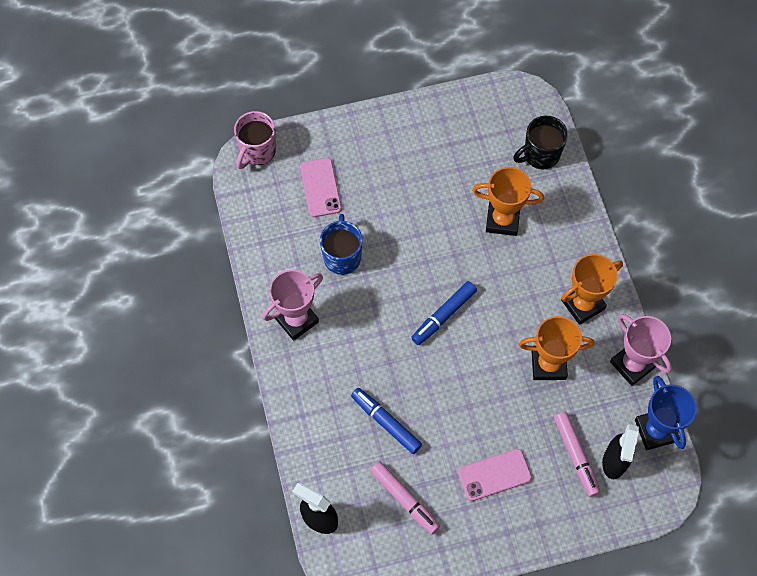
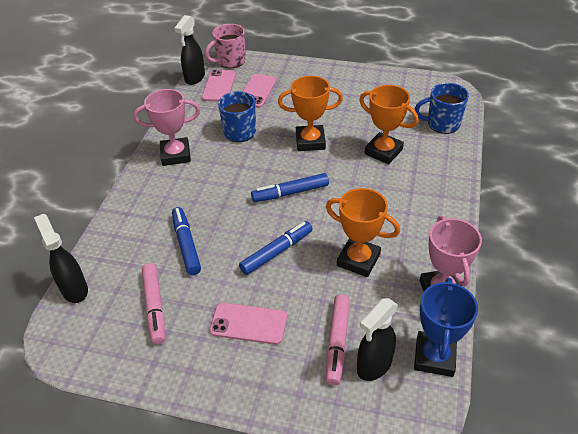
camera: 30 degrees right, 20 degrees down
black mug [513,116,568,170] -> blue mug [414,83,469,134]
orange trophy [561,254,623,325] -> orange trophy moved to [278,76,343,151]
none -> black spray bottle [174,15,205,85]
none -> pink phone [202,69,236,102]
none -> blue marker [239,221,313,275]

